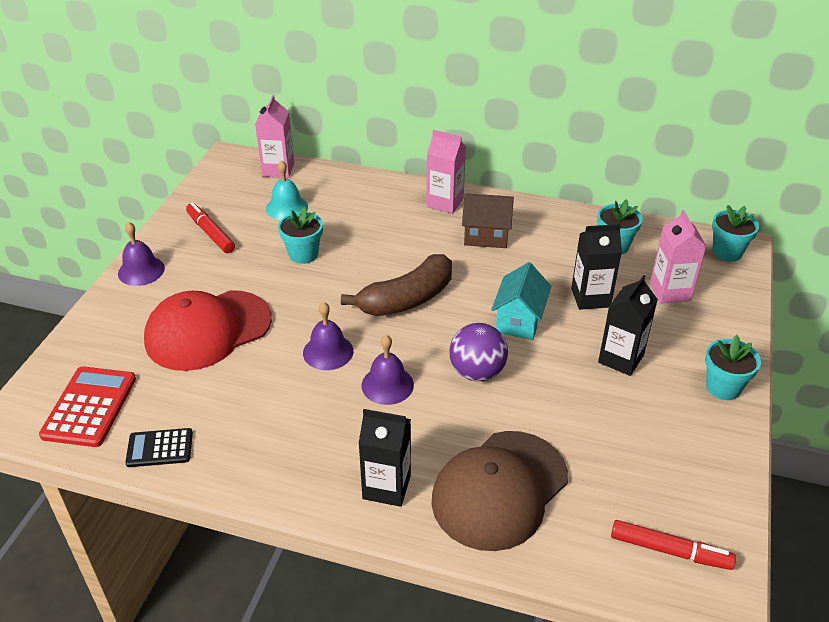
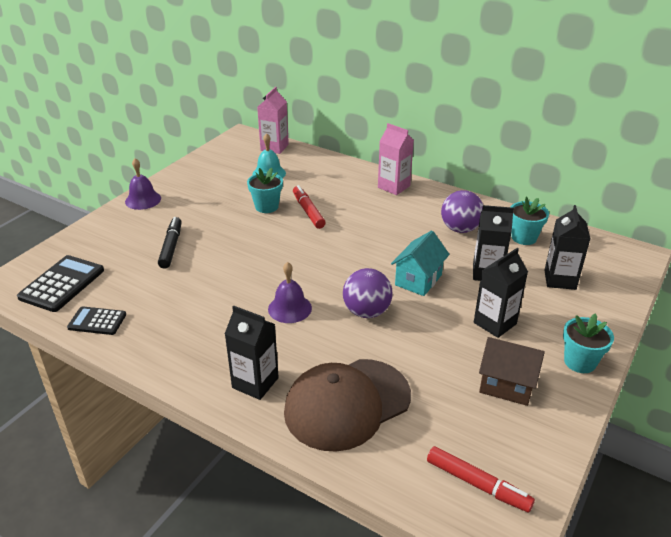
camera: 15 degrees right, 5 degrees down
red calculator [39,367,136,447] -> black calculator [17,255,104,312]
red cap [144,290,272,371] -> black marker [158,217,182,269]
red marker [186,202,235,253] -> red marker moved to [293,185,326,229]
purple bell [303,302,353,370] -> none
brown banana [341,254,452,316] -> none
brown house [462,193,514,248] -> brown house moved to [479,337,545,406]
pink carton [650,210,707,304] -> black carton [544,205,590,290]
turquoise flower pot [712,205,759,262] -> none
none -> purple ball [441,190,483,233]

